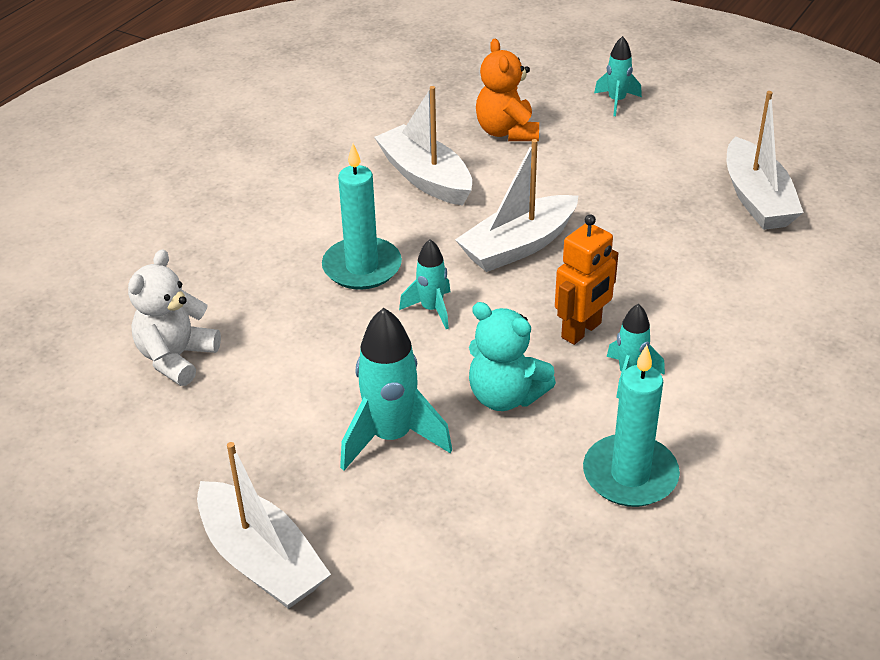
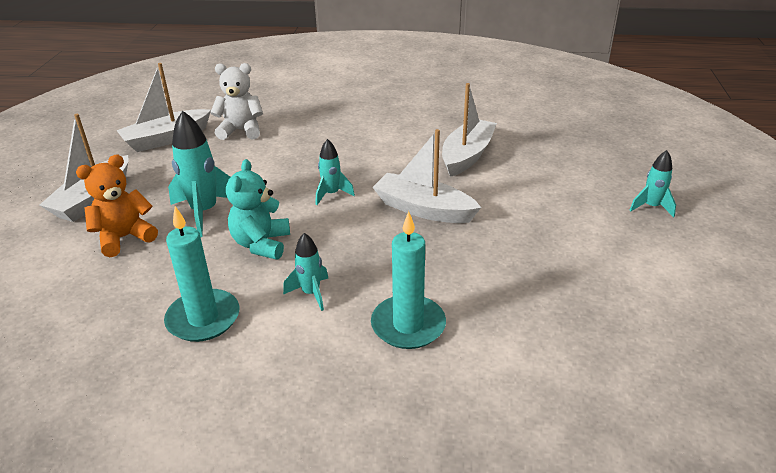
camera: 65 degrees right, 5 degrees down
turquoise candle [322,143,402,290] -> turquoise candle moved to [371,211,446,349]
orange teddy bear [476,39,539,141] -> orange teddy bear moved to [76,155,158,257]
orange robot [555,214,618,345] -> none
white boat [727,91,804,230] -> white boat moved to [116,63,211,152]

